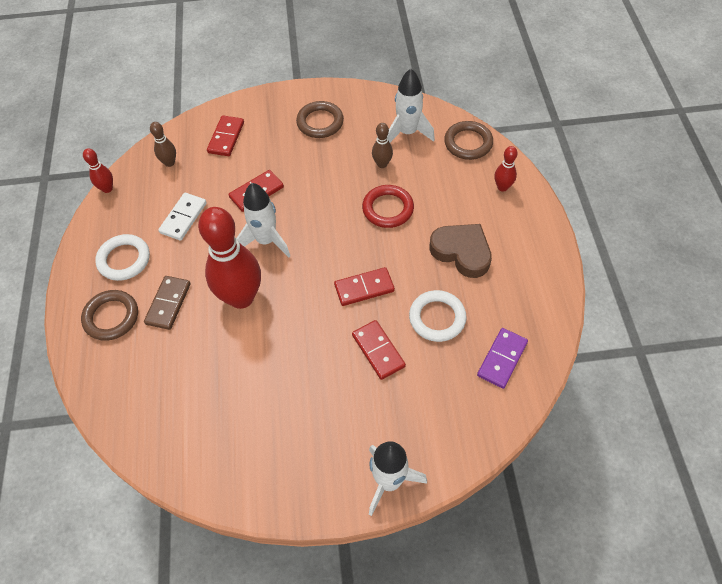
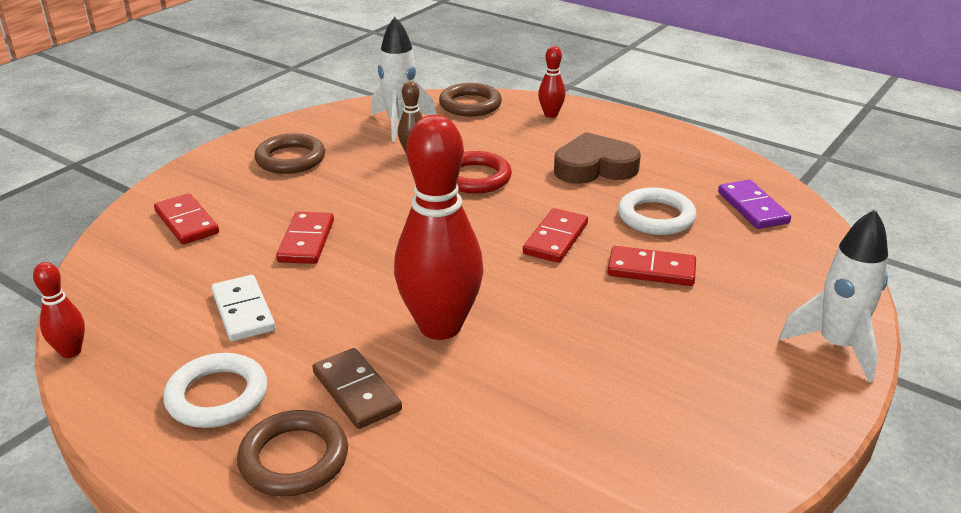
camera: 50 degrees left, 25 degrees down
brown bowling pin [150,122,176,167] -> none
white rocket [236,183,290,258] -> none

